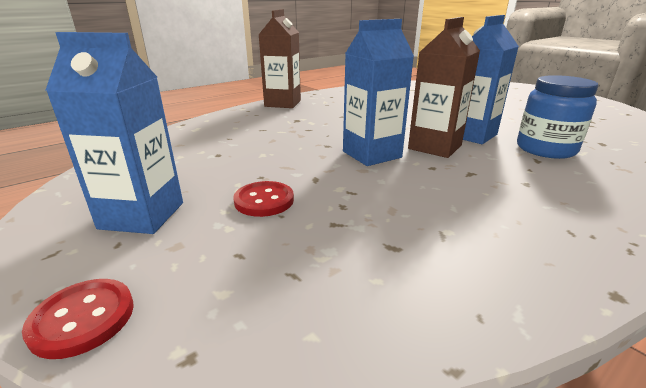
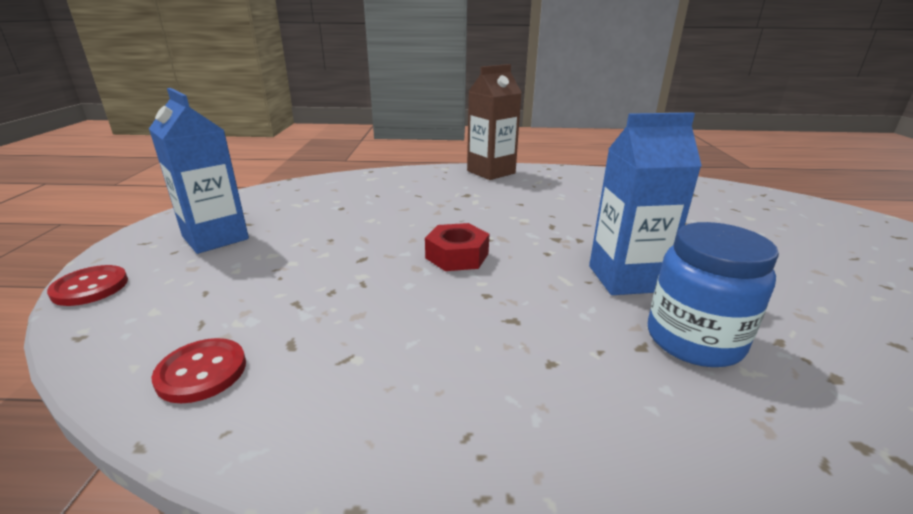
camera: 40 degrees right, 0 degrees up
red button [233,181,294,217] -> red button moved to [151,338,246,403]
blue carton [343,19,414,166] -> red nut [425,223,489,271]
brown carton [408,17,480,158] -> none

